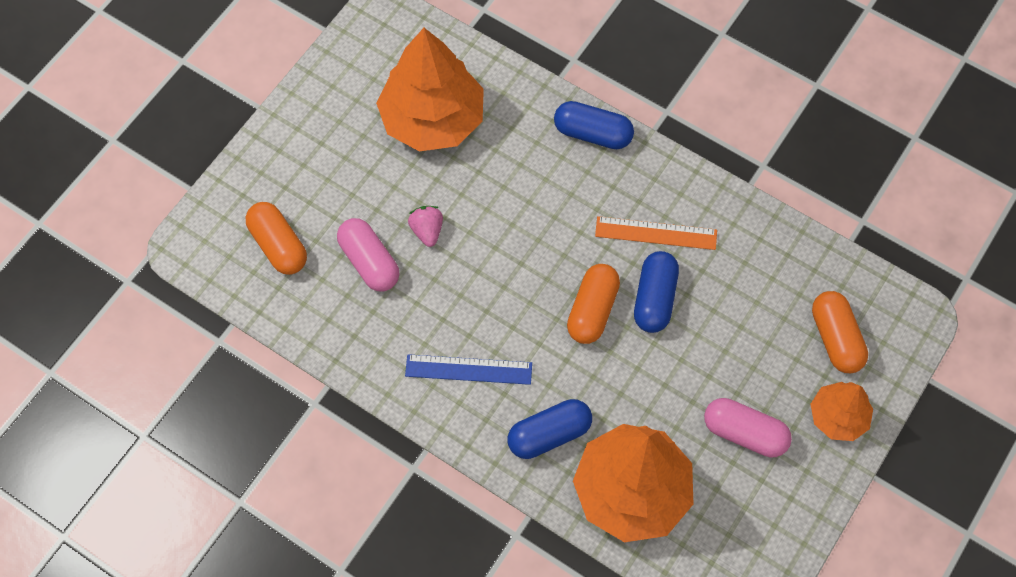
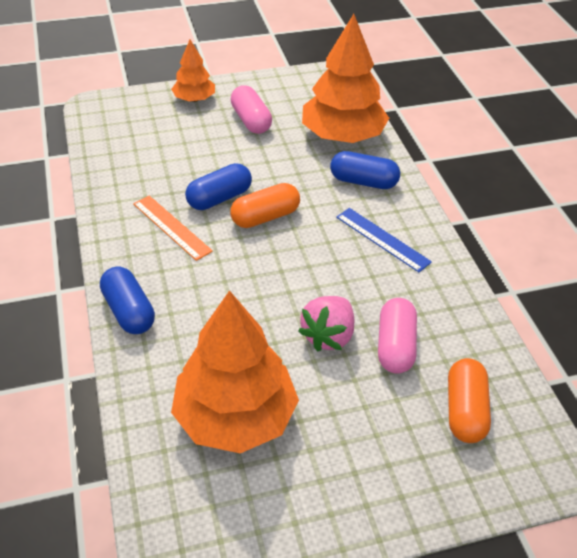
camera: 140 degrees left, 20 degrees down
pink strawberry [408,206,443,247] -> pink strawberry [298,296,354,352], size x1.54
orange capsule [812,291,868,373] -> none

